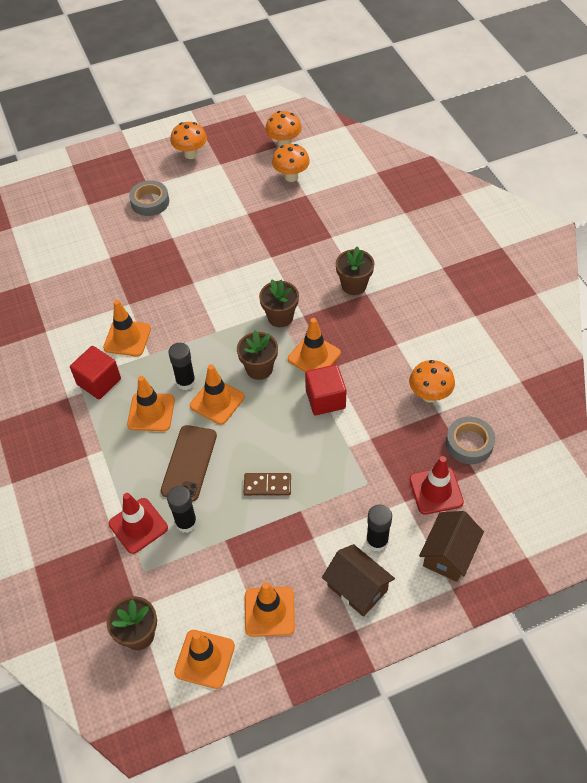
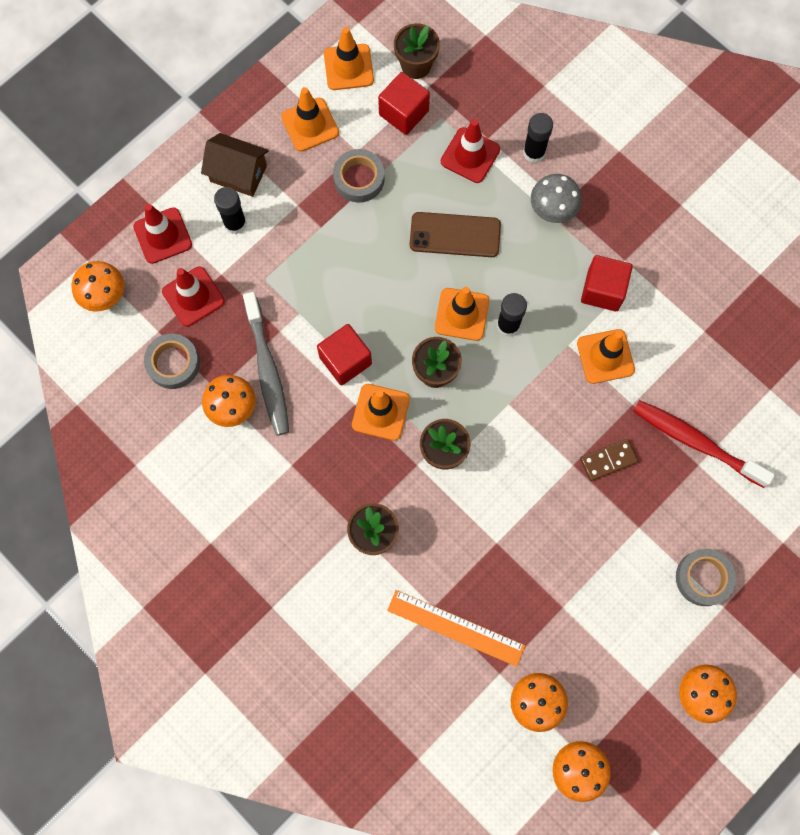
camera: 155 degrees right, 20 degrees up
orange traffic cone [127,376,175,431] -> none
brown phone [161,425,217,502] -> brown phone turned 75 degrees counterclockwise [410,212,501,257]
black glue stick [167,486,197,533] -> black glue stick moved to [523,113,553,163]
brown domino [243,473,291,496] -> brown domino moved to [580,439,638,481]
brown house [419,511,484,582] -> red traffic cone [133,204,192,264]
none -> orange mushroom [72,261,124,312]
none -> grey toothbrush [243,292,289,436]
none -> grey tape [333,149,384,203]
none -> red cube [378,72,430,135]
none -> orange ruler [387,590,525,667]
none -> grey mushroom [531,174,582,223]
none -> red toothbrush [633,400,775,488]

